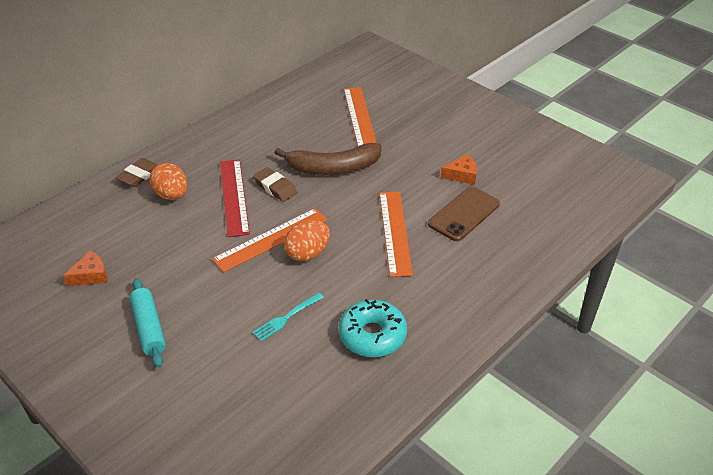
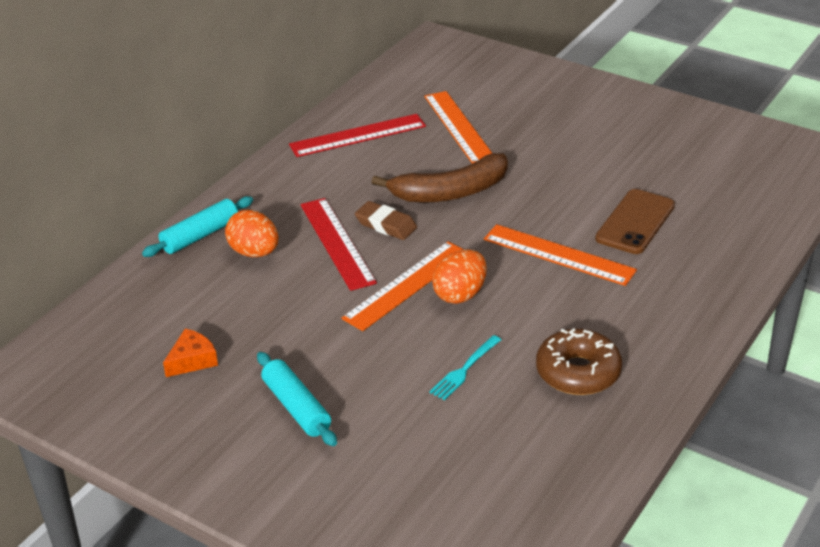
camera: 10 degrees left, 5 degrees down
brown eraser [116,158,158,187] -> turquoise rolling pin [142,196,253,257]
turquoise donut [339,299,407,357] -> brown donut [536,328,622,395]
orange ruler [379,192,413,277] -> orange ruler turned 45 degrees counterclockwise [484,224,637,286]
orange cheese [441,154,477,185] -> none
none -> red ruler [289,114,426,157]

